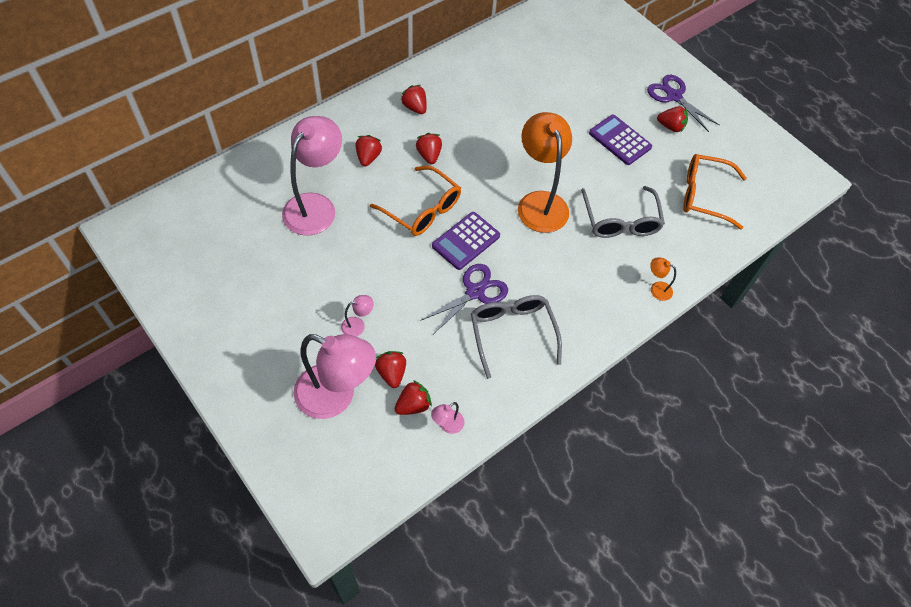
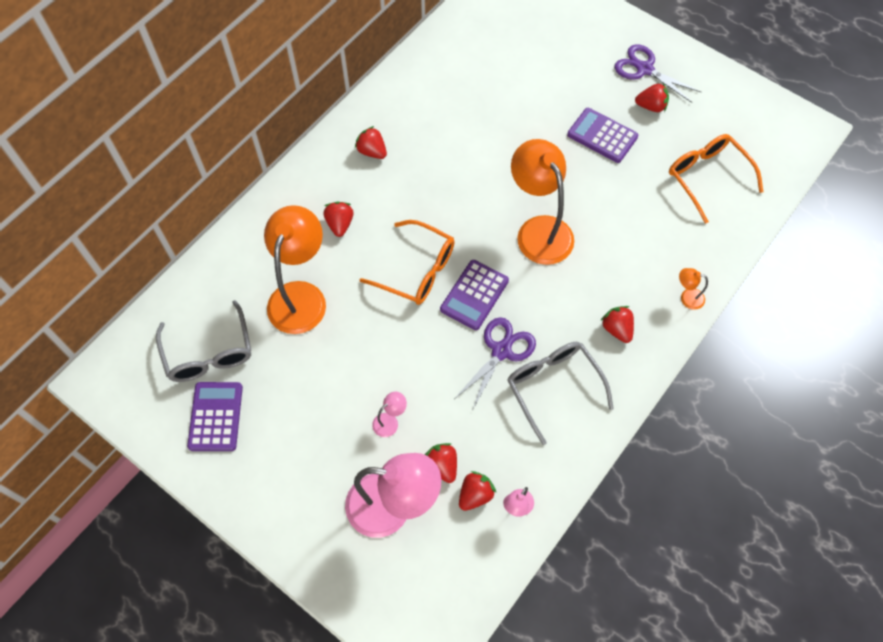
camera: 10 degrees left, 5 degrees up
pink lamp [282,116,342,236] -> orange lamp [264,205,326,334]
red strawberry [416,133,442,164] -> red strawberry moved to [600,306,634,343]
grey glasses [581,186,665,238] -> grey glasses moved to [156,300,251,382]
orange glasses [683,154,747,230] -> orange glasses turned 60 degrees clockwise [669,134,764,224]
none -> purple calculator [187,382,243,451]

